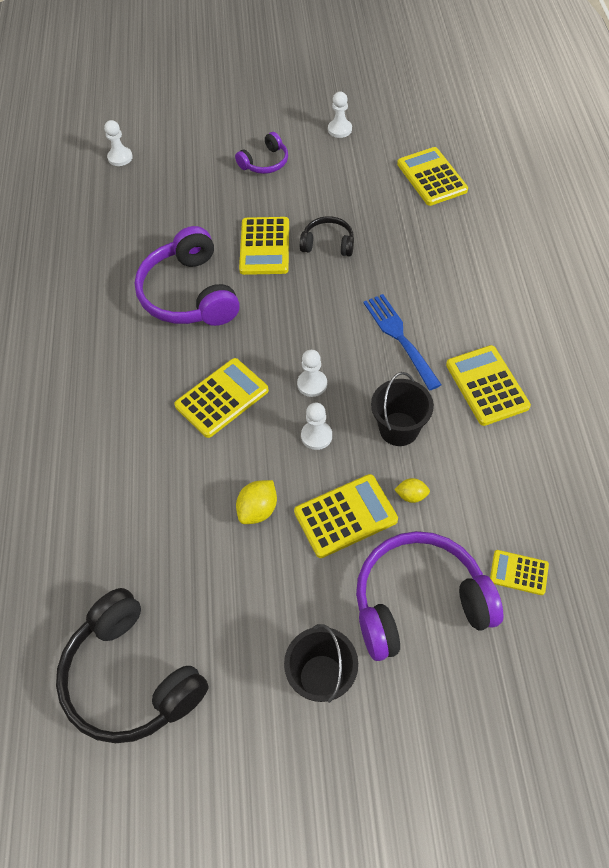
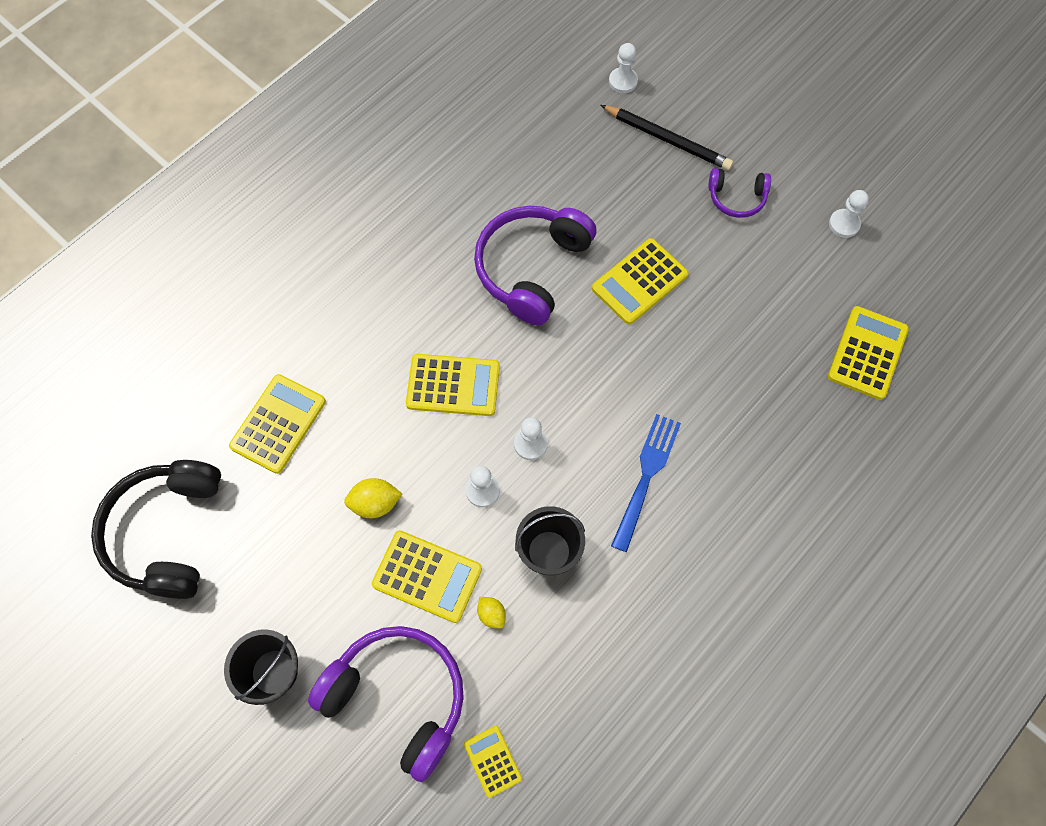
camera: 45 degrees right, 10 degrees up
black headphones [300,216,354,256] -> none
yellow calculator [446,345,531,426] -> yellow calculator moved to [229,374,326,474]
none -> black pencil [601,105,733,170]

